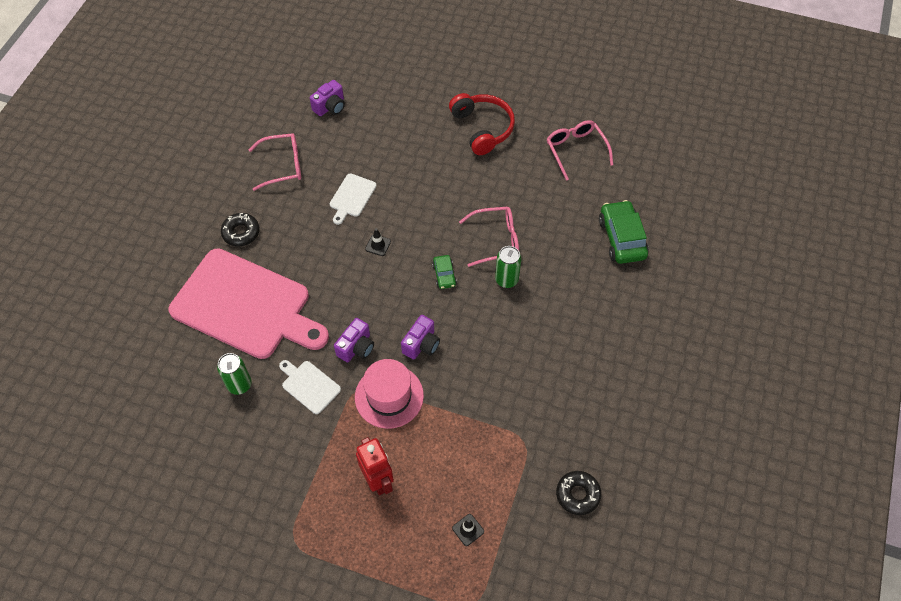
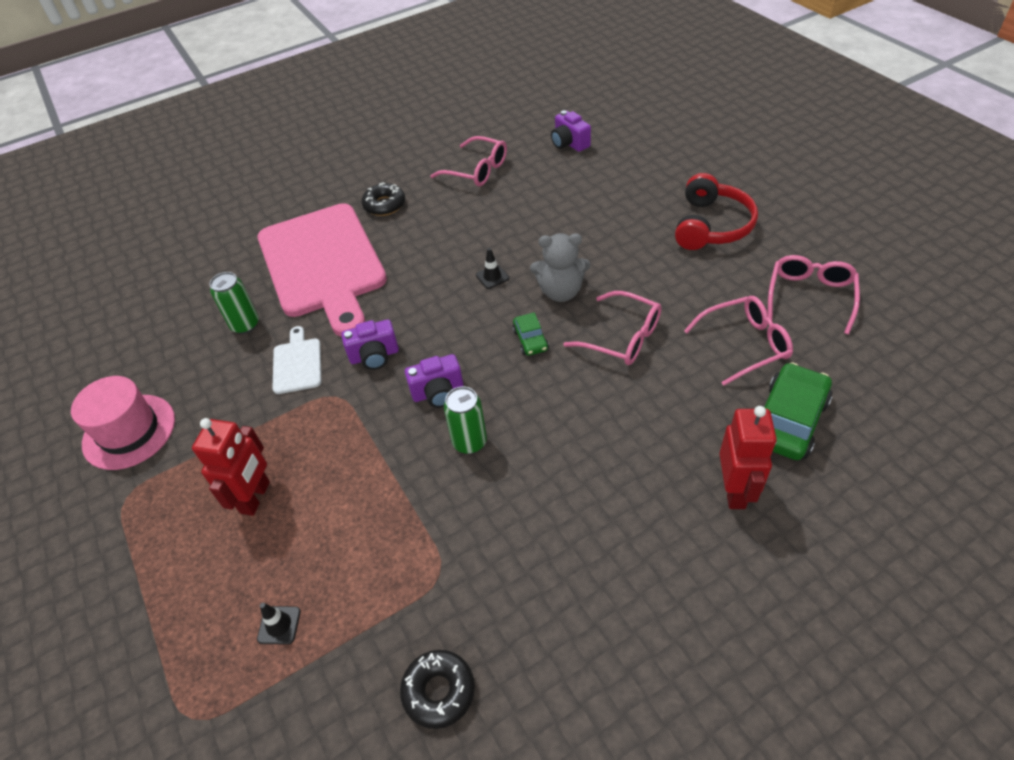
camera: 45 degrees right, 10 degrees down
purple camera [310,80,345,116] -> purple camera turned 60 degrees clockwise [551,110,591,152]
white cutting board [330,173,377,225] -> none
pink hat [355,359,424,429] -> pink hat moved to [71,376,175,470]
green car [432,255,457,289] -> green car turned 45 degrees counterclockwise [512,312,549,356]
green can [495,246,521,288] -> green can moved to [444,387,487,454]
none -> grey teddy bear [530,233,590,302]
none -> pink glasses [684,296,793,386]
none -> red robot [719,406,777,509]

